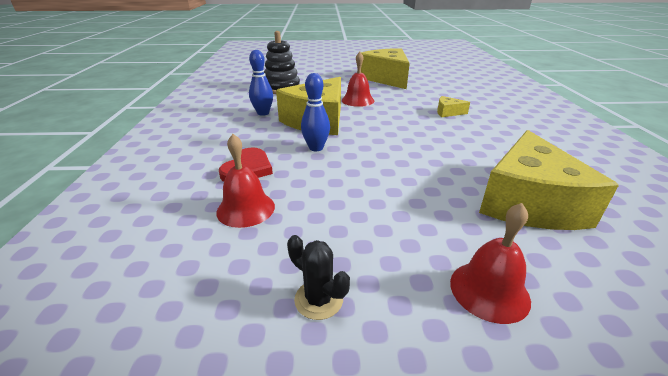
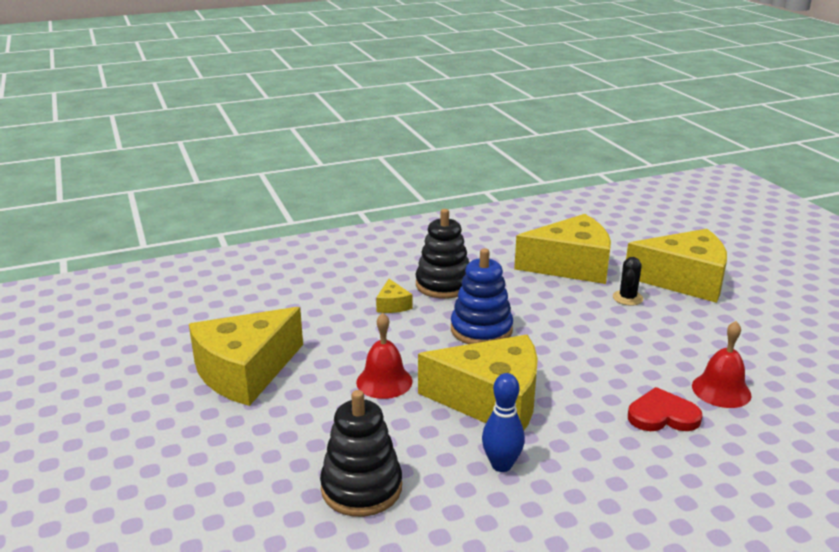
camera: 110 degrees left, 5 degrees down
black cactus [287,235,350,320] -> black cactus moved to [613,257,643,306]
blue bowling pin [301,73,330,151] -> none
red bell [450,203,531,324] -> yellow cheese [626,229,727,303]
none -> black stacking toy [415,209,469,299]
none -> blue stacking toy [451,248,513,344]

